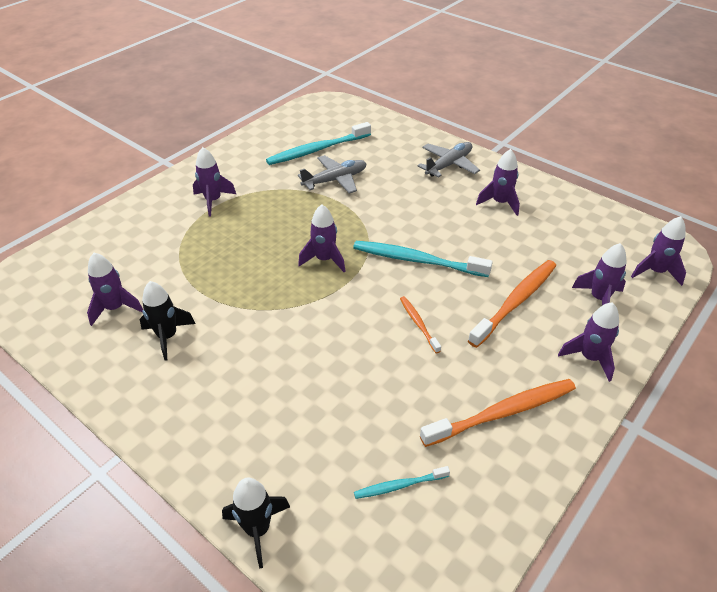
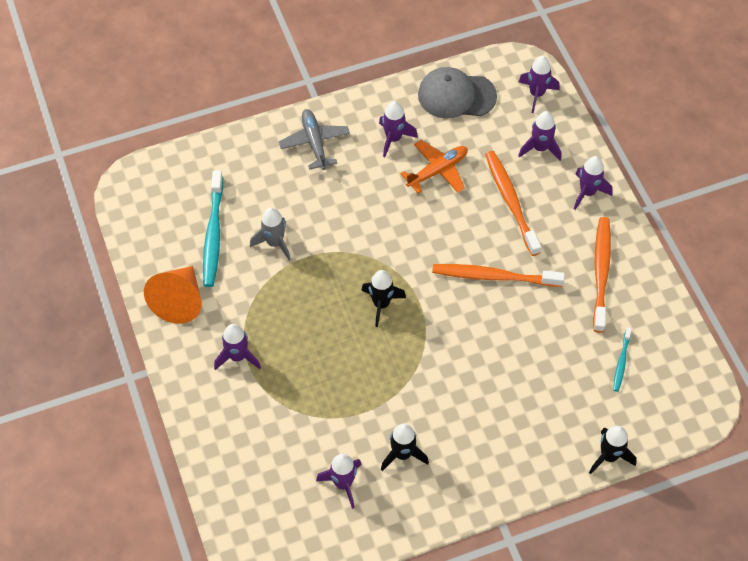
camera: 60 degrees left, 15 degrees up
grey plane [298,155,367,194] -> grey rocket [250,208,291,261]
purple rocket [298,204,345,272] -> black rocket [361,270,406,327]
turquoise toothbrush [353,241,493,277] -> none
orange toothbrush [400,296,441,353] -> orange toothbrush [432,264,565,287], size x1.93
none -> orange cone [144,266,202,324]
none -> orange plane [401,140,468,193]
none -> grey cap [418,67,497,118]

